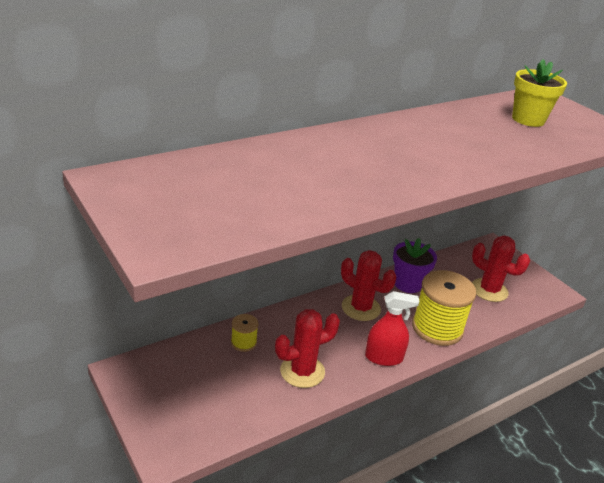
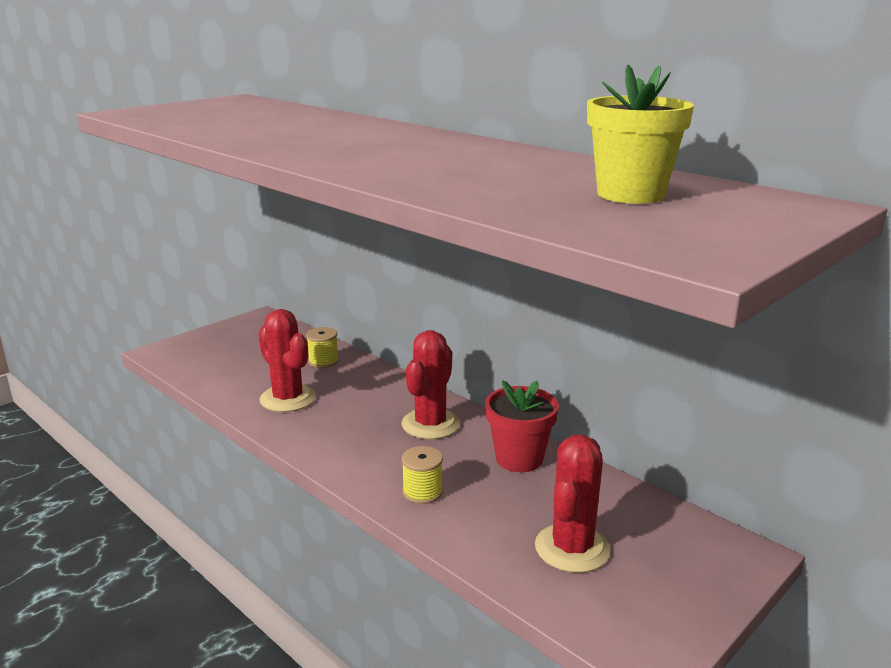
camera: 80 degrees right, 10 degrees down
red spray bottle [365,291,419,366] -> none
purple flower pot [393,238,437,293] -> red flower pot [485,380,559,472]
yellow spool [412,270,476,346] -> yellow spool [402,446,443,504], size x0.47

